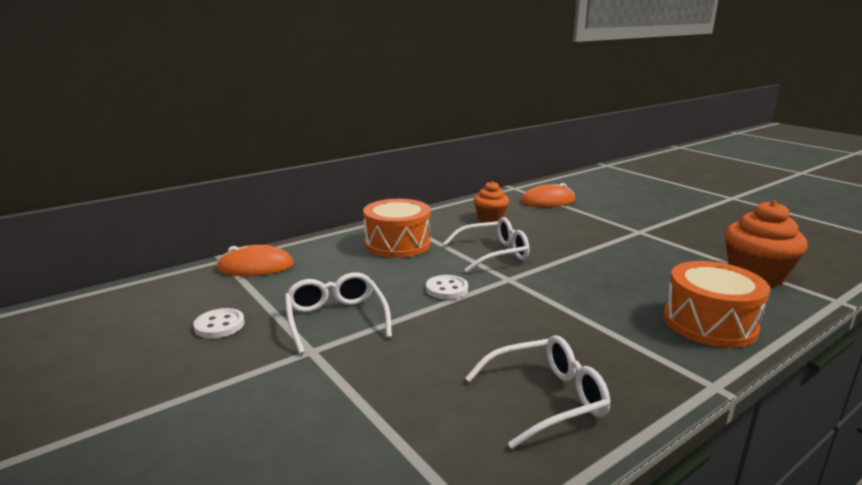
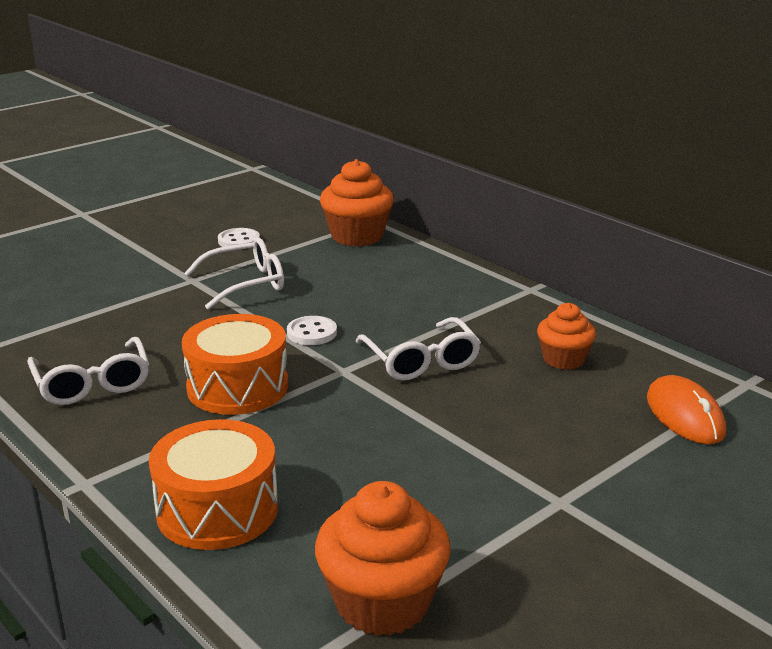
camera: 85 degrees right, 5 degrees up
orange mouse [216,245,294,276] -> orange cupcake [320,159,394,247]
orange drum [363,199,431,258] -> orange drum moved to [182,314,288,415]

